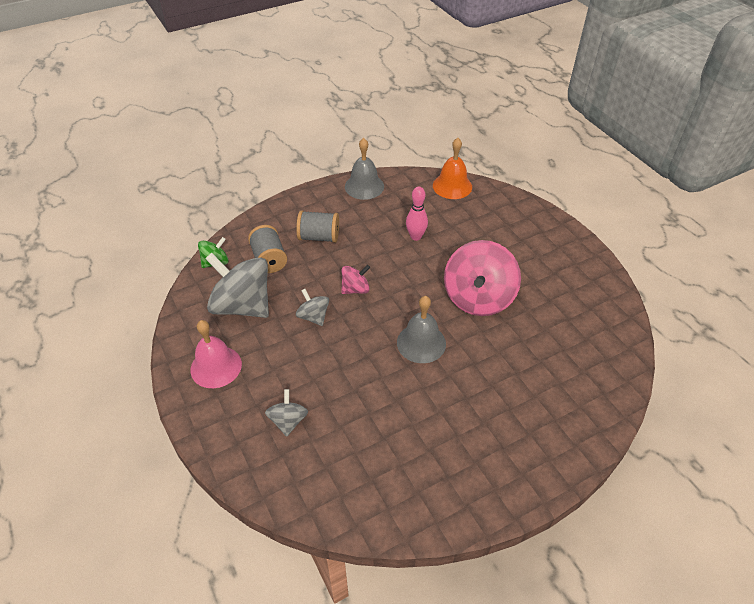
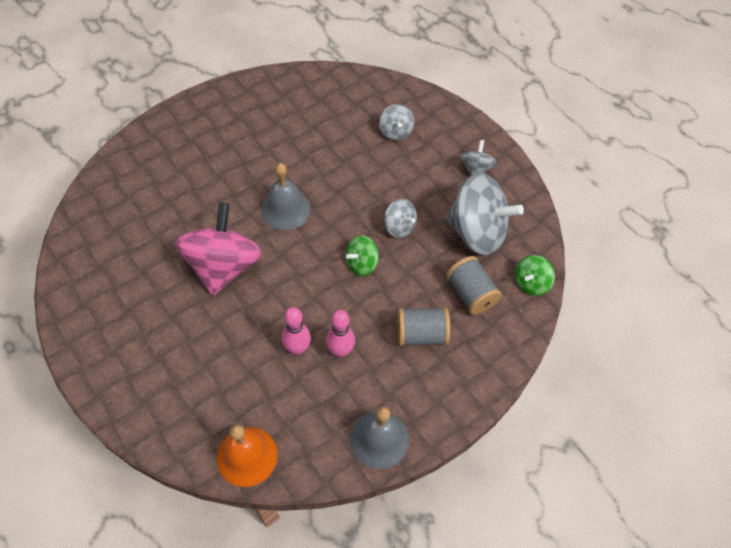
camera: 170 degrees right, 10 degrees up
pink bell [191,320,242,388] -> grey spinning top [460,140,497,175]
pink spinning top [341,265,370,294] -> green spinning top [345,235,379,276]
none -> pink bowling pin [326,310,355,358]

